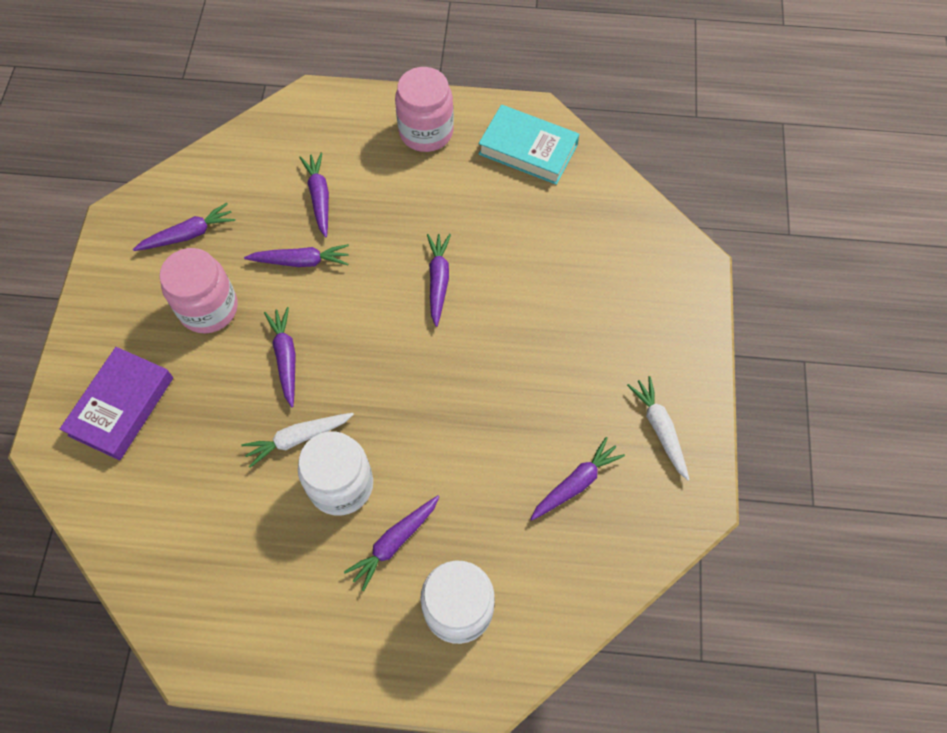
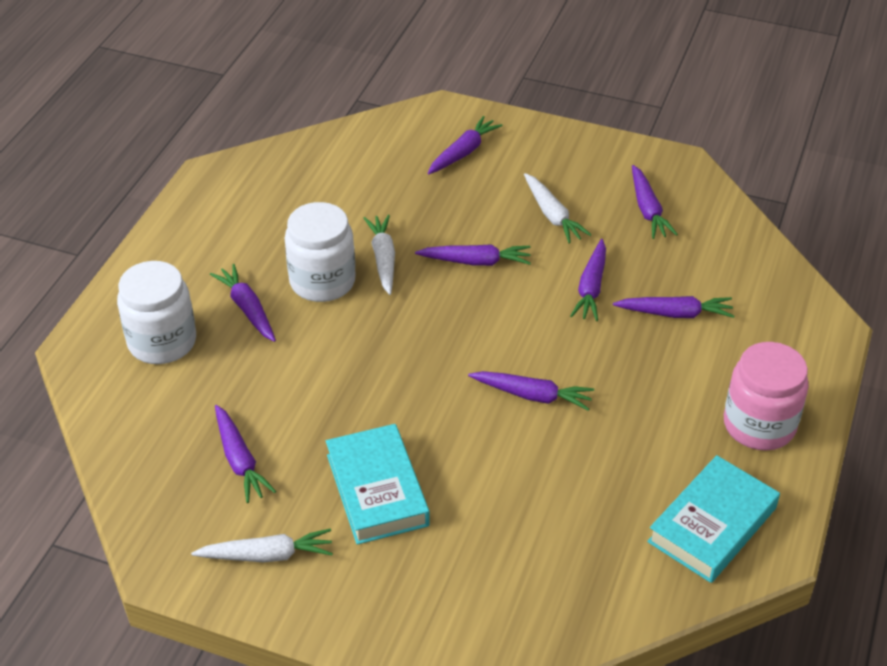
camera: 105 degrees right, 20 degrees down
purple book [60,347,173,460] -> purple carrot [428,116,503,174]
pink jar [159,248,238,333] -> white carrot [524,173,592,243]
none -> turquoise book [326,424,430,545]

